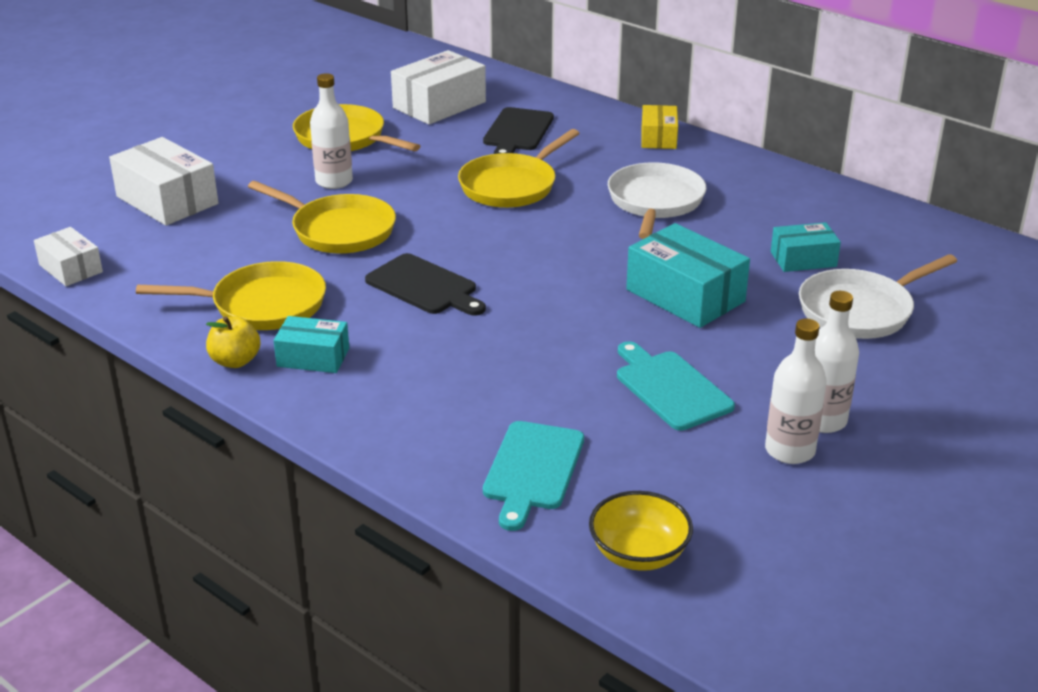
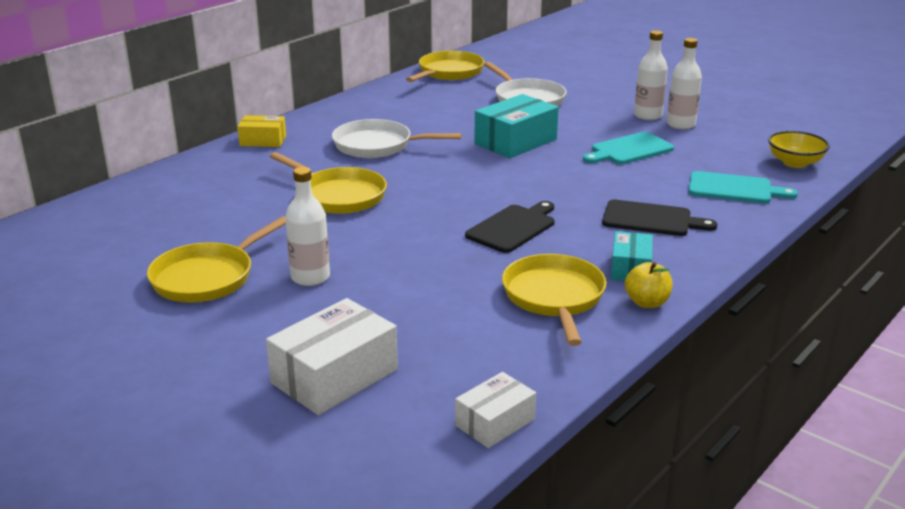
camera: 90 degrees left, 5 degrees down
yellow pan [248,181,396,254] -> yellow pan moved to [406,51,485,82]
white box [391,50,486,125] -> none
black cutting board [483,107,554,154] -> black cutting board moved to [602,200,717,236]
turquoise box [771,222,841,272] -> none

